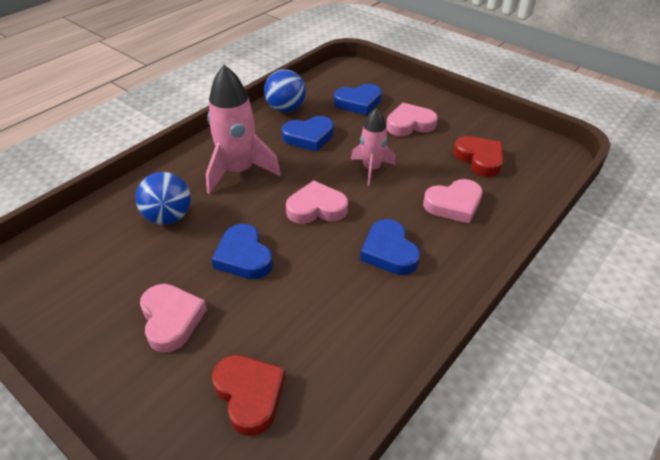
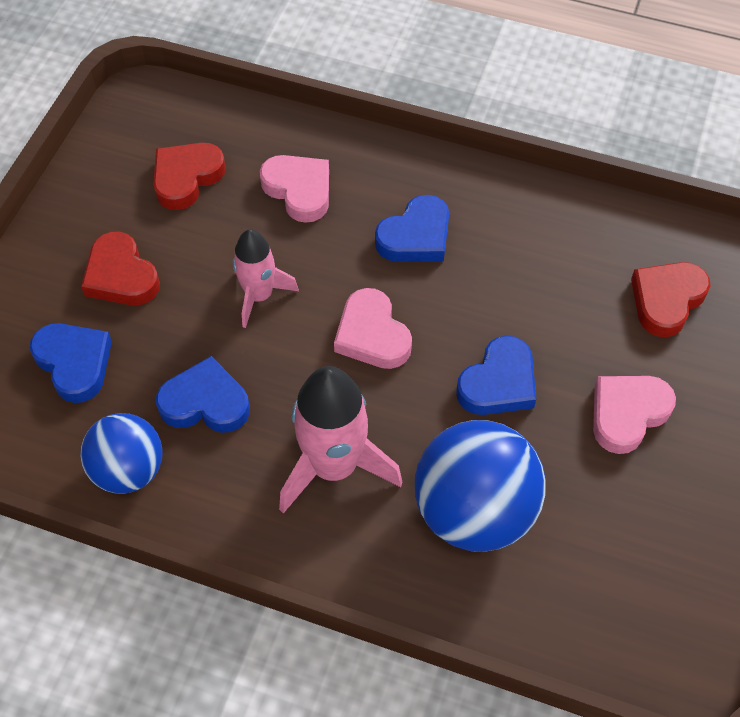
camera: 110 degrees left, 15 degrees up
blue ball [135,172,191,225] -> blue ball [415,420,546,552], size x1.57
blue heart [282,116,334,152] -> blue heart turned 45 degrees counterclockwise [156,356,250,433]
pink heart [386,103,438,136] -> red heart [81,231,160,305]

